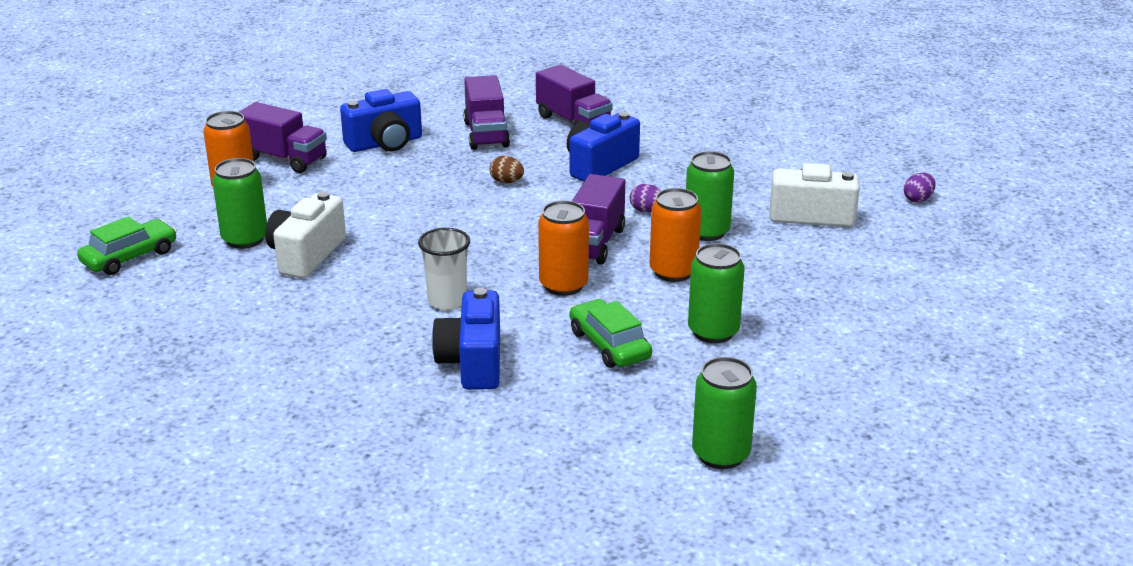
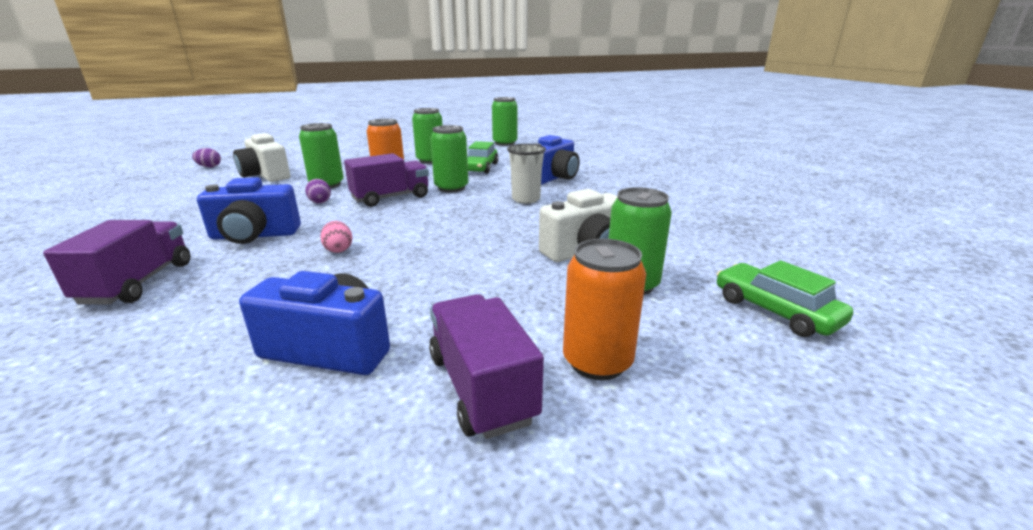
camera: 140 degrees left, 5 degrees down
green car [77,216,177,275] -> green car turned 60 degrees clockwise [717,260,853,337]
purple truck [464,75,510,150] -> none
brown egg [490,156,524,183] -> pink egg [320,221,352,253]
orange can [538,200,589,296] -> green can [430,125,468,193]

